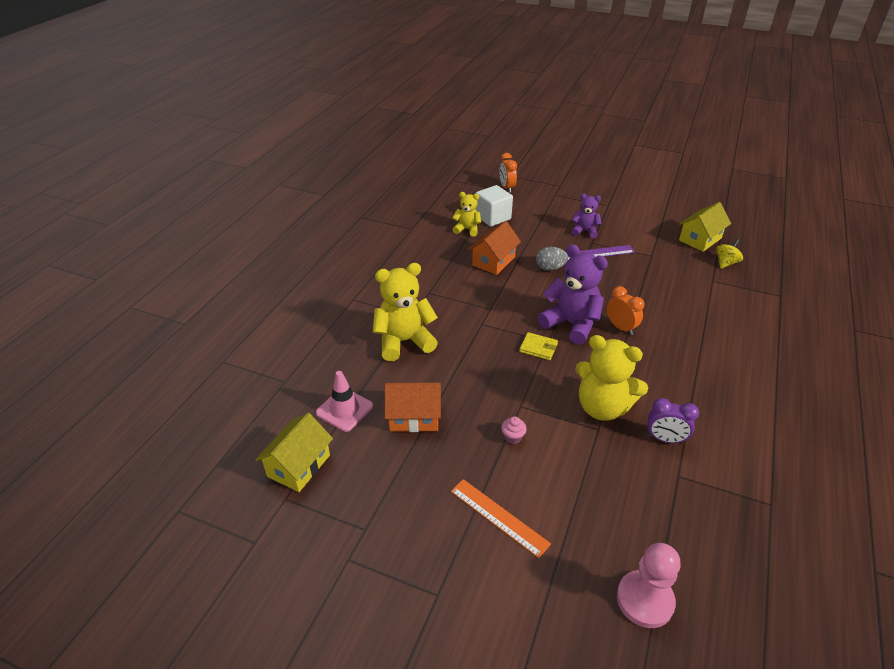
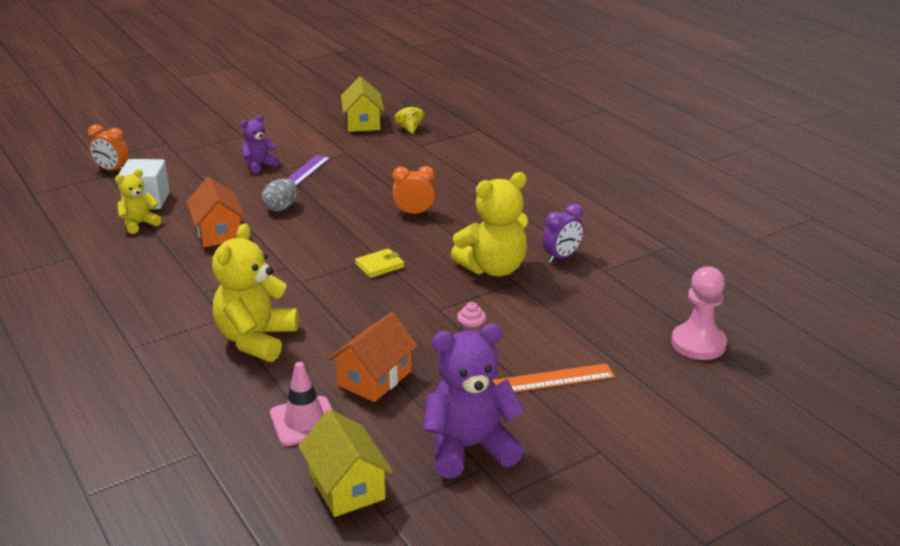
camera: 55 degrees left, 10 degrees down
purple teddy bear [538,244,608,345] -> purple teddy bear moved to [423,323,525,478]

